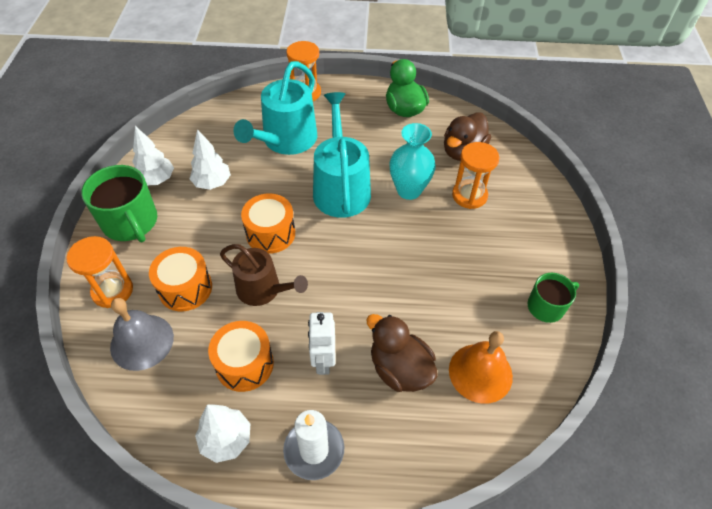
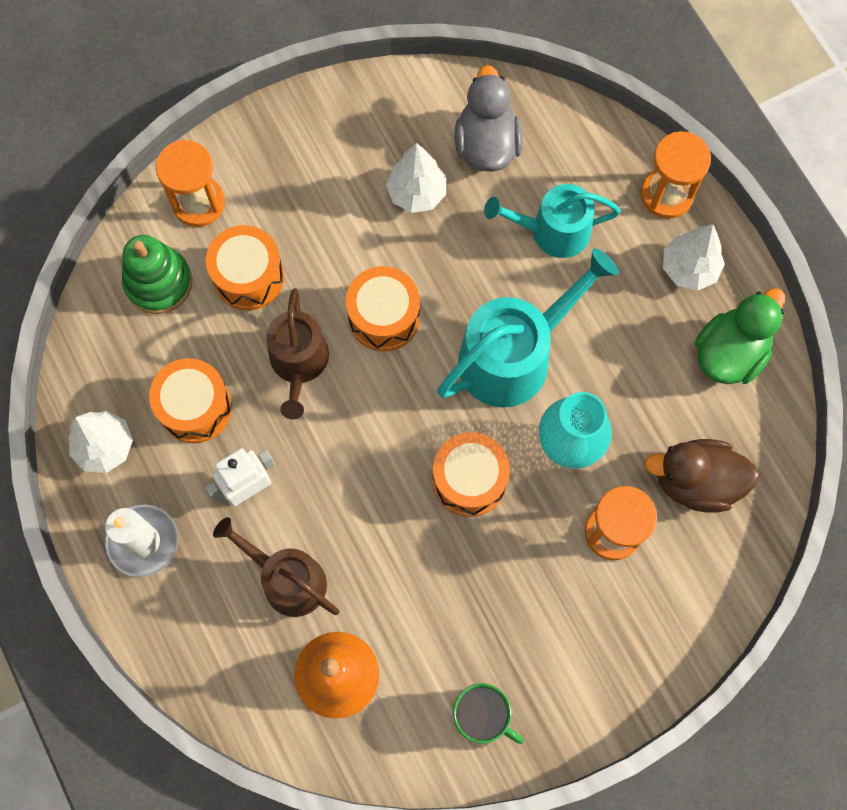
camera: 60 degrees right, 20 degrees up
green mug [81,165,157,242] -> none
grey bell [110,298,174,371] -> green stacking toy [122,235,192,314]
white tree [132,126,174,185] -> white tree moved to [663,224,725,291]
turquoise watering can [233,61,317,155] -> turquoise watering can [484,184,621,258], size x0.66
brown duck [366,314,438,392] -> brown watering can [213,517,339,617]
none -> orange drum [433,432,510,517]
none -> grey duck [455,65,523,172]

